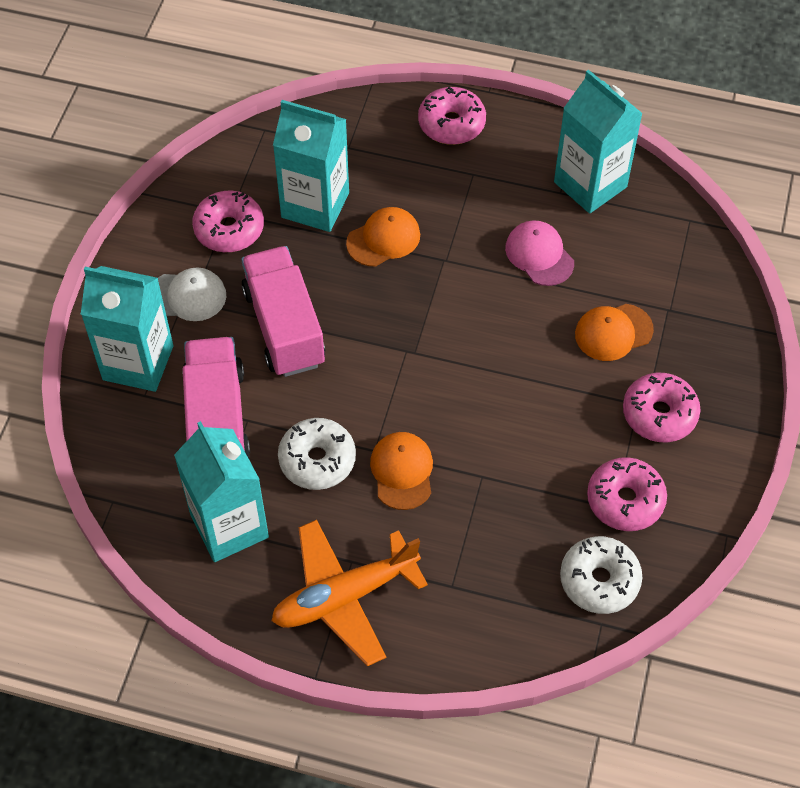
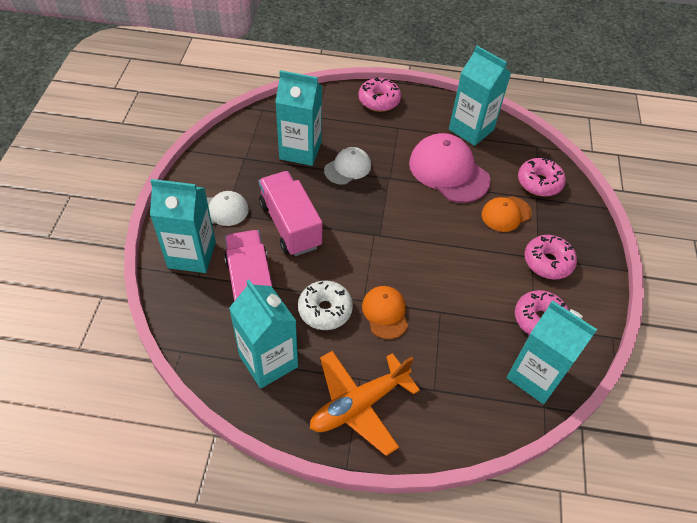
camera: 10 degrees left, 5 degrees down
pink donut [192,191,264,252] -> pink donut moved to [518,158,566,197]
orange cap [346,207,420,266] -> white cap [324,147,371,185]
pink cap [505,220,574,286] -> pink cap [409,133,491,203], size x1.76
white donut [560,536,642,614] -> turquoise carton [507,300,597,404]

